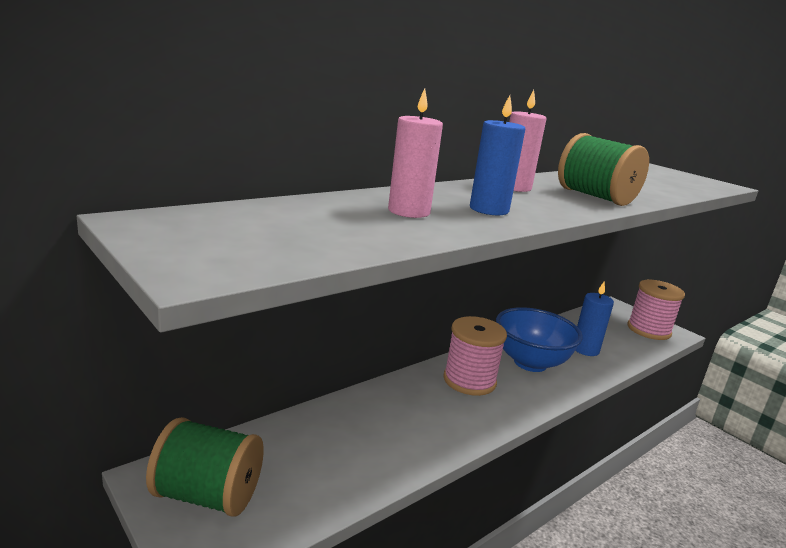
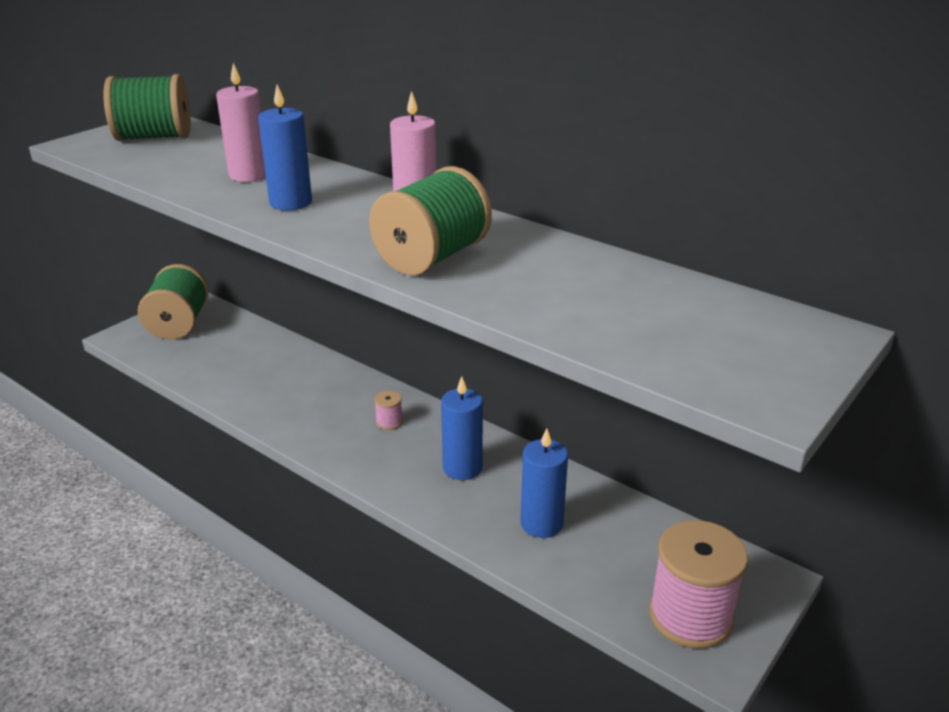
camera: 80 degrees right, 10 degrees up
pink spool [443,316,507,396] -> pink spool [374,391,403,430], size x0.42
blue bowl [496,307,583,372] -> blue candle [441,376,483,480]
none -> green spool [104,74,191,141]

